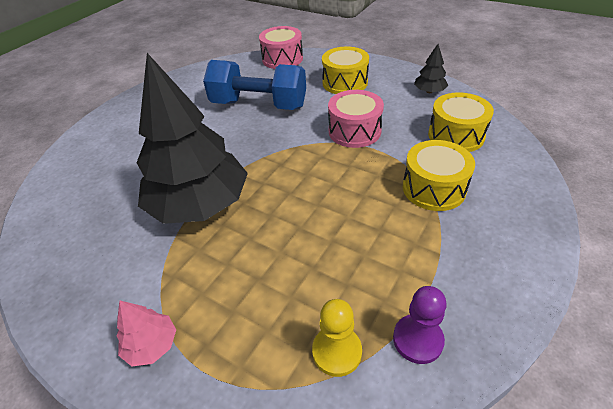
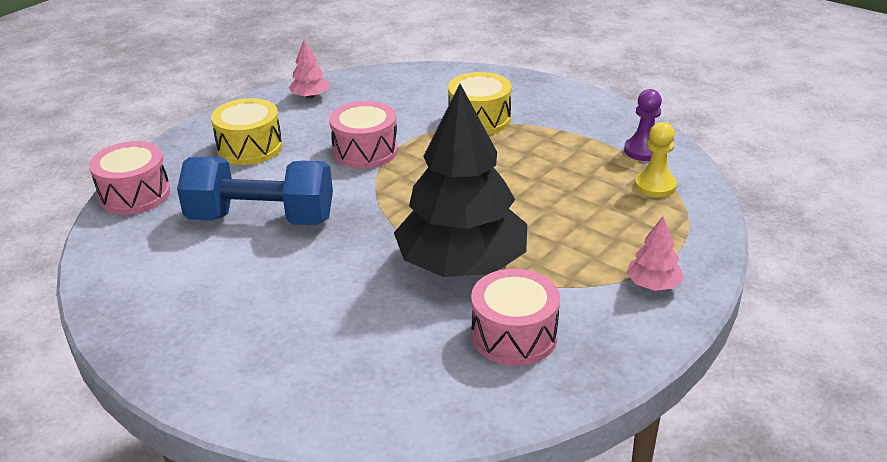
camera: 85 degrees left, 10 degrees down
blue dumbbell [203,60,306,110] -> blue dumbbell turned 75 degrees clockwise [177,157,333,225]
black tree [414,44,448,93] -> pink tree [288,40,329,99]
yellow drum [428,92,494,152] -> none
none -> pink drum [471,269,560,366]

